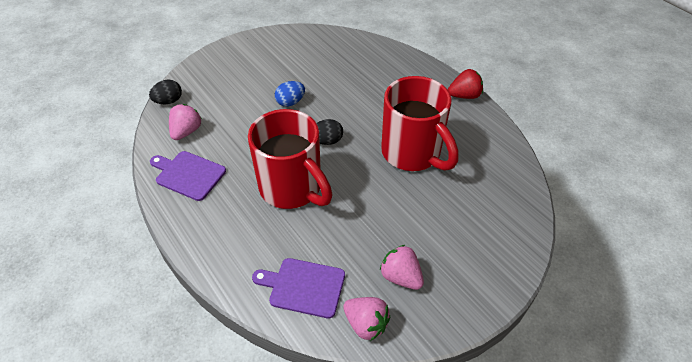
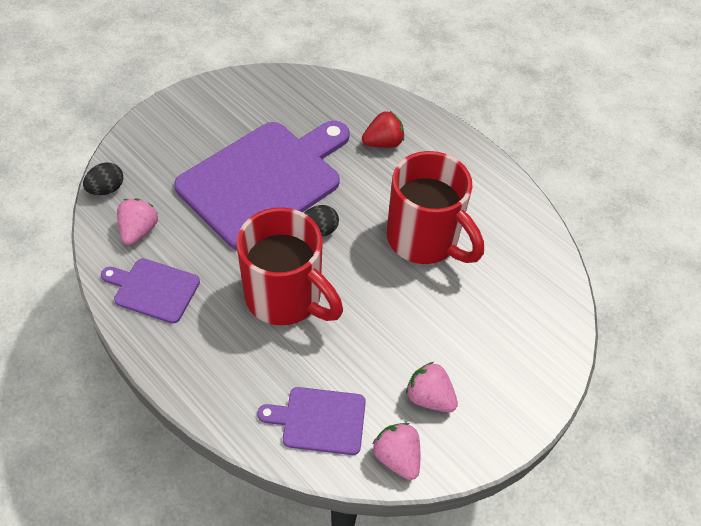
camera: 10 degrees left, 5 degrees up
blue egg [275,81,305,107] -> purple cutting board [174,121,350,250]
pink strawberry [343,297,390,341] -> pink strawberry turned 150 degrees counterclockwise [373,423,420,480]
red strawberry [448,69,483,99] -> red strawberry moved to [362,111,404,148]

